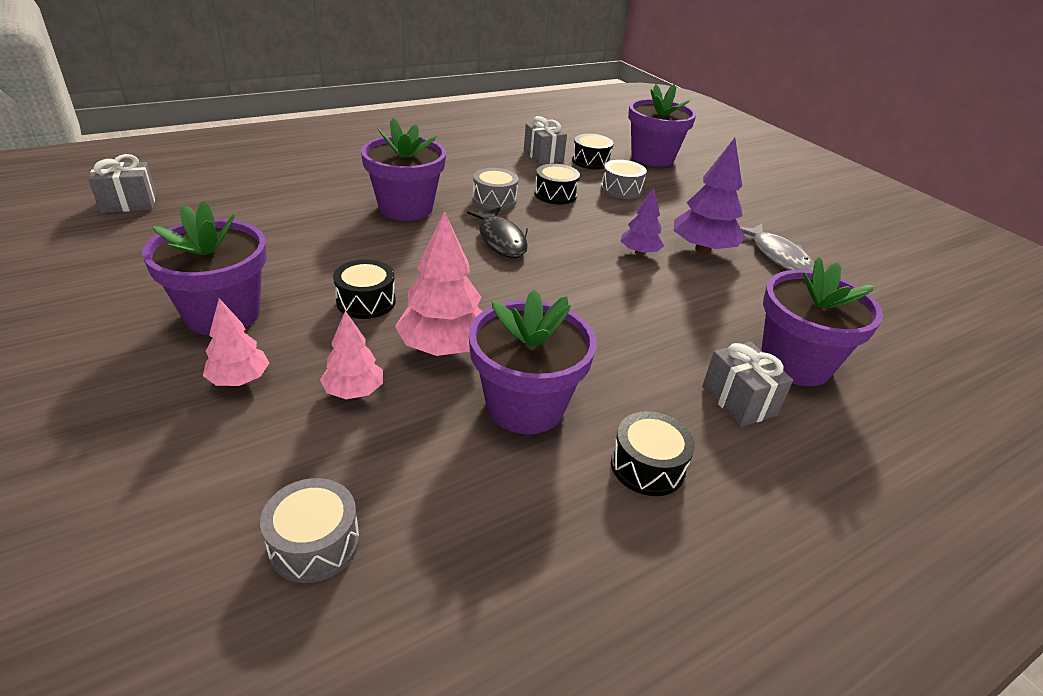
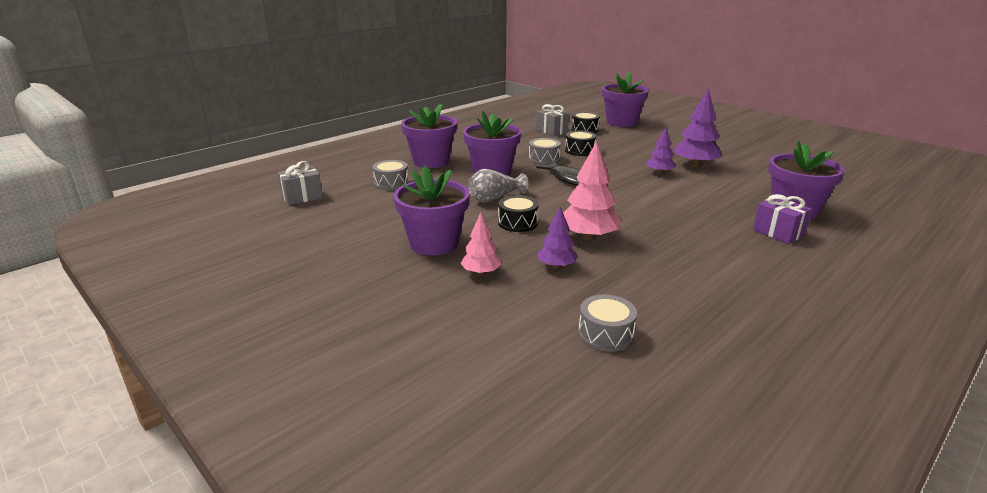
camera: 10 degrees left, 10 degrees down
pink tree [320,311,383,399] -> purple tree [537,207,578,268]
purple flower pot [469,289,597,434] -> purple flower pot moved to [401,104,457,168]
grey drum [601,160,647,199] -> grey drum moved to [372,160,409,190]
black drum [611,411,695,496] -> none
grey gift [702,342,793,427] -> purple gift [753,194,812,244]
grey fish [740,224,814,271] -> none
none -> grey vase [468,169,528,203]

